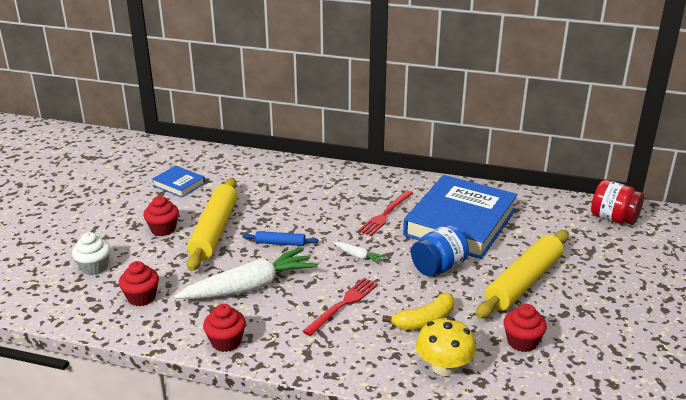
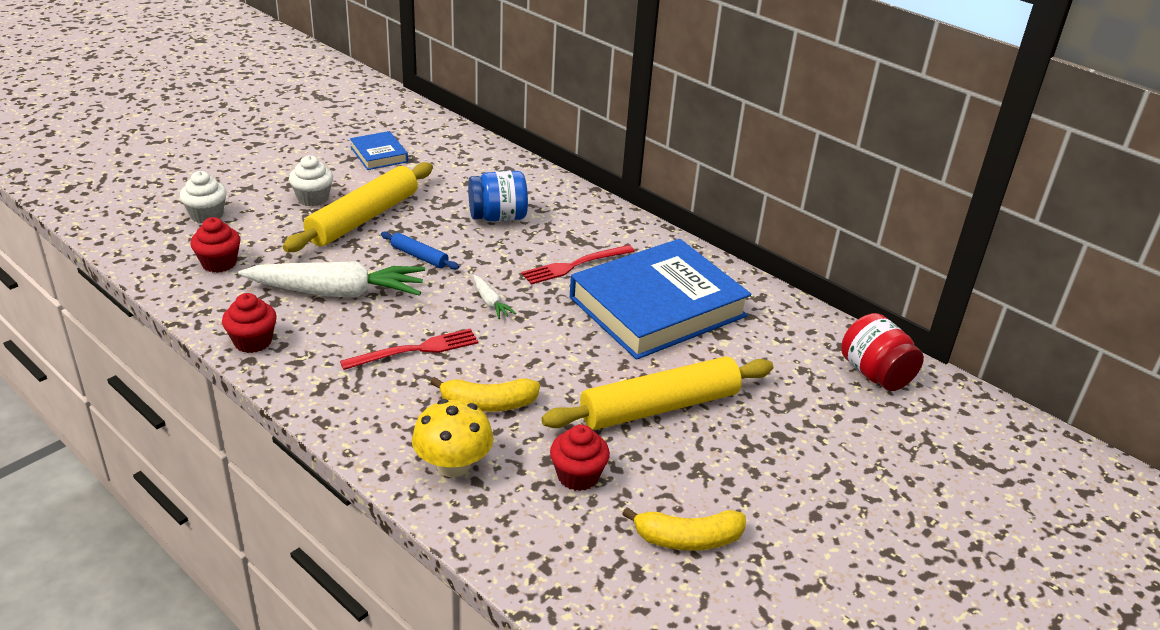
camera: 25 degrees right, 5 degrees up
red cupcake [143,196,179,236] -> white cupcake [289,155,333,206]
blue jar [411,225,469,276] -> blue jar moved to [468,171,528,222]
none -> yellow banana [622,507,746,551]

